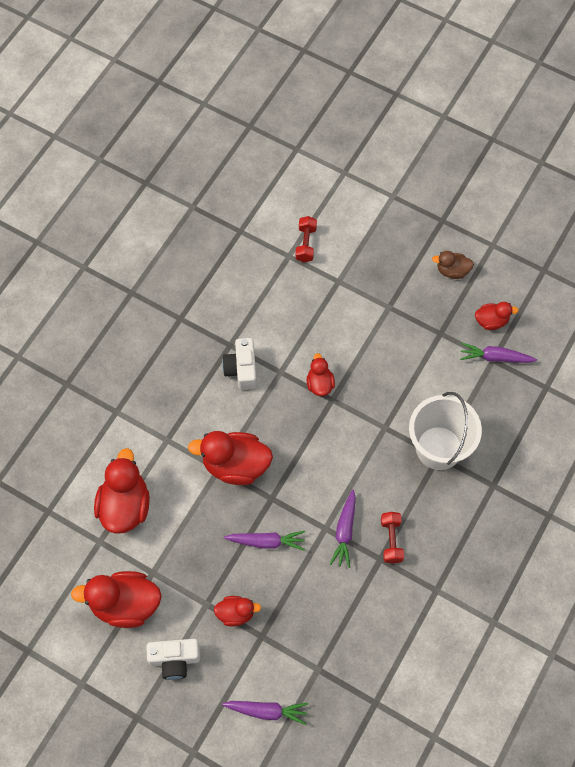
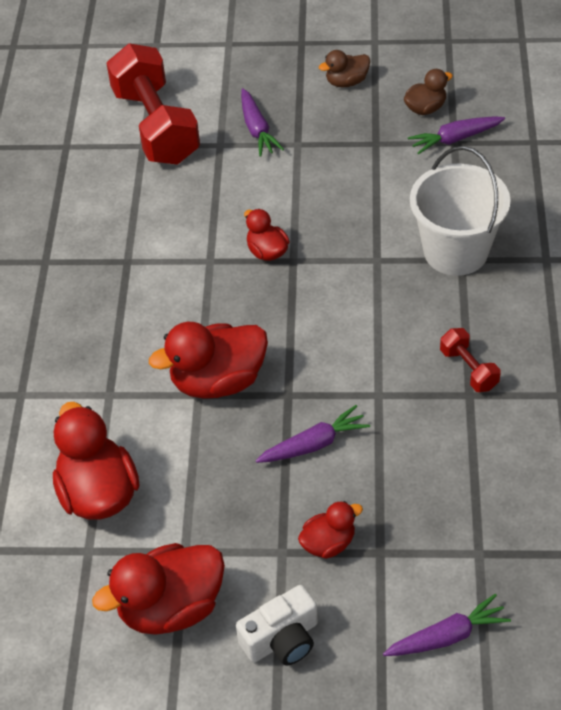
camera: 25 degrees left, 15 degrees down
white camera [222,338,257,390] -> none
red dumbbell [295,216,317,262] -> red dumbbell [106,43,200,165], size x2.23
purple carrot [330,490,356,568] -> purple carrot moved to [241,88,284,157]
red duck [475,302,518,330] -> brown duck [404,69,453,115]

